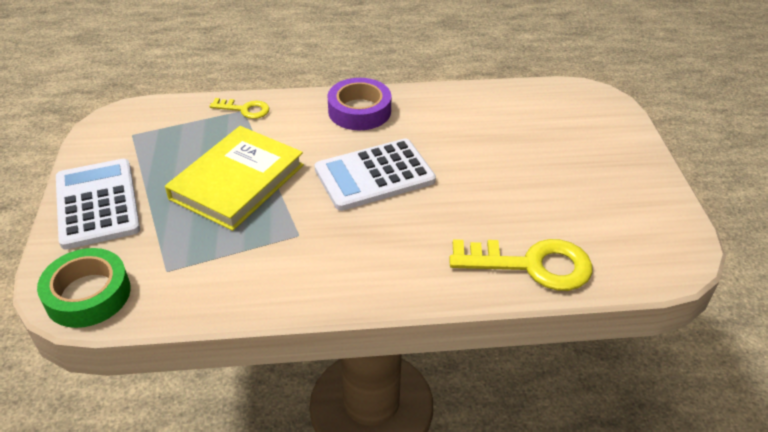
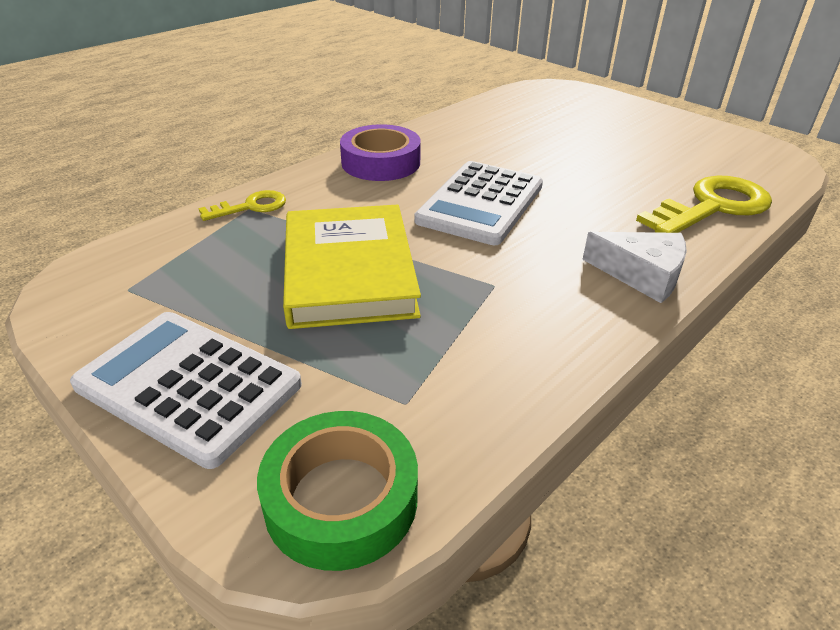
camera: 40 degrees left, 5 degrees down
none -> white cheese [582,232,687,303]

